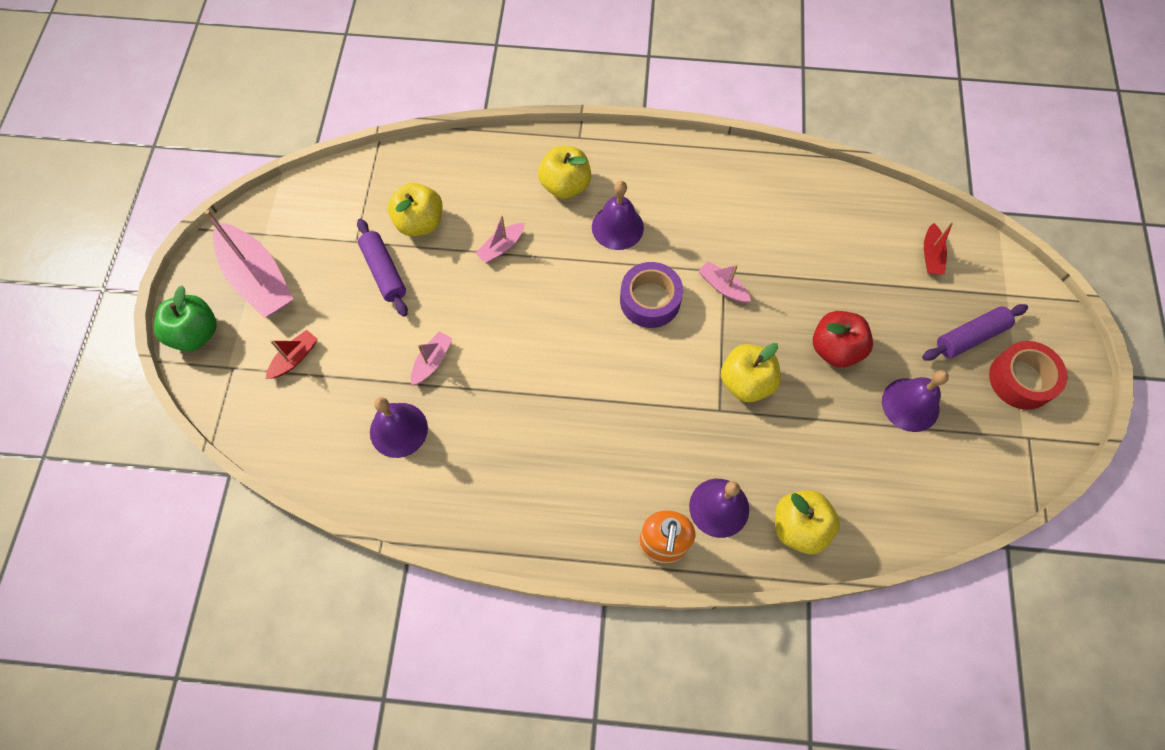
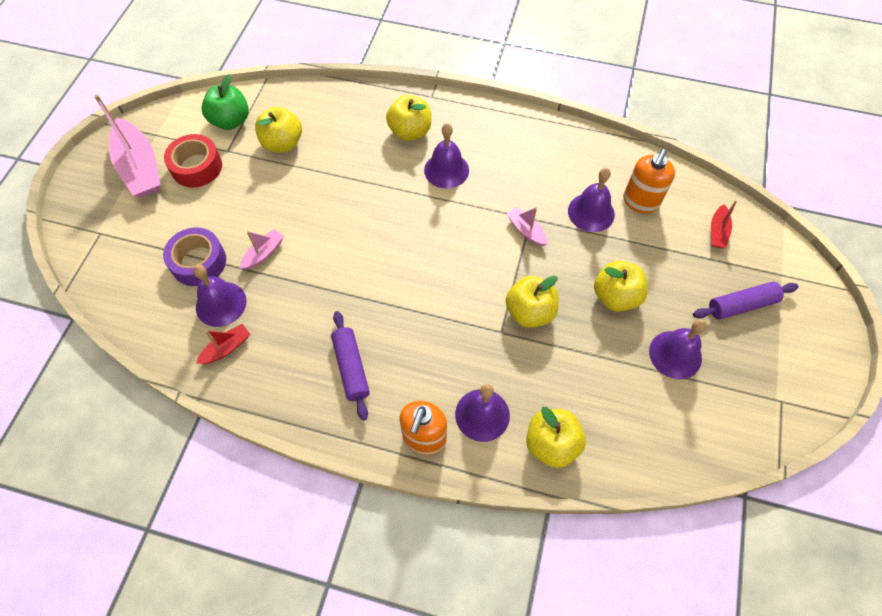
camera: 10 degrees right, 5 degrees down
green apple [154,285,217,351] -> green apple moved to [202,74,249,130]
red boat [266,330,318,379] -> red boat moved to [196,324,250,364]
purple rolling pin [357,218,408,317] -> purple rolling pin moved to [331,311,370,421]
pink boat [476,215,525,263] -> none
purple tape [620,262,683,328] -> purple tape moved to [163,228,226,286]
red apple [813,311,873,368] -> yellow apple [594,261,648,312]
red tape [989,341,1067,410] -> red tape moved to [164,134,222,187]
none -> purple bell [568,168,615,232]
none -> orange soap dispenser [623,149,675,213]

